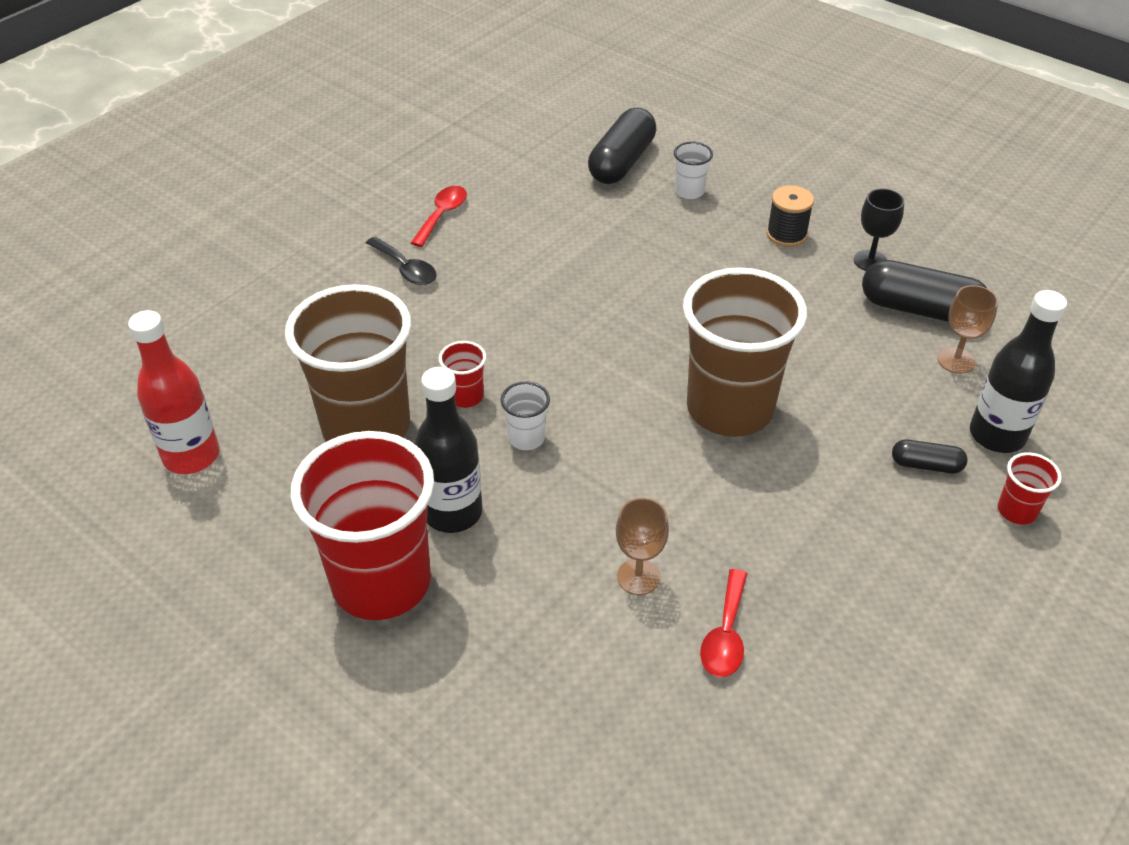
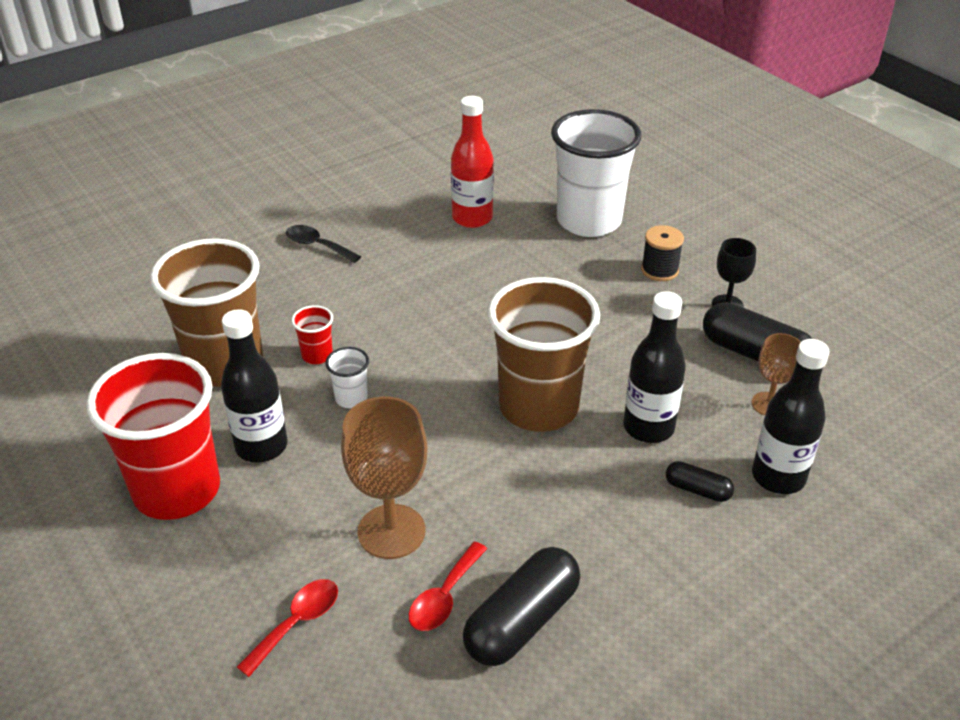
camera: 15 degrees right, 5 degrees down
red bottle [128,310,220,474] -> red bottle moved to [451,96,494,228]
black spoon [366,237,437,285] -> black spoon turned 150 degrees clockwise [286,225,361,263]
red spoon [411,186,467,247] -> red spoon moved to [237,579,338,677]
black capsule [588,108,656,184] -> black capsule moved to [463,547,580,666]
brown goblet [616,498,669,595] -> brown goblet [341,397,428,559], size x1.74
white cup [674,142,713,199] -> white cup [551,109,641,237], size x2.43
red cup [998,452,1062,525] -> none
none -> black bottle [624,291,686,443]

